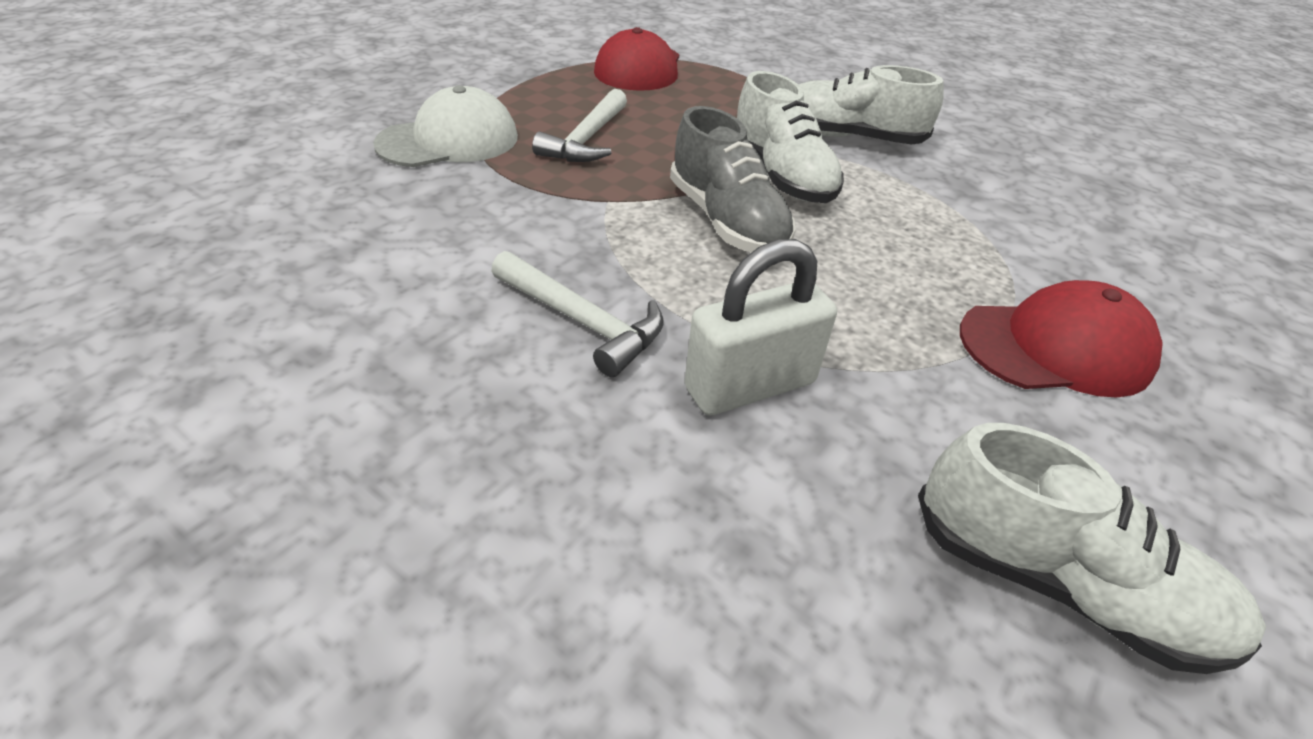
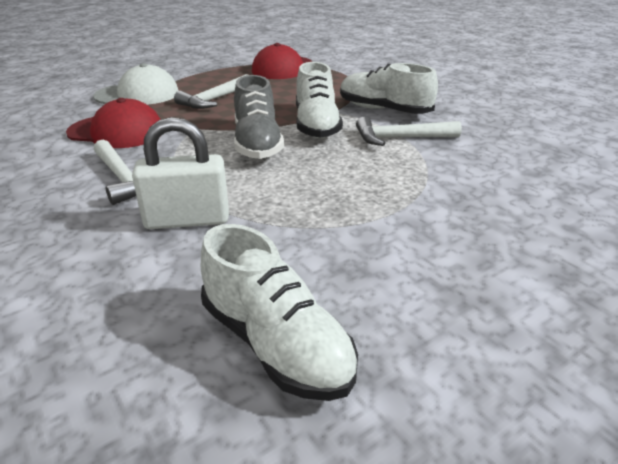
camera: 20 degrees right, 10 degrees down
red cap [960,280,1163,398] -> red cap moved to [66,98,161,148]
none -> white hammer [356,117,462,146]

